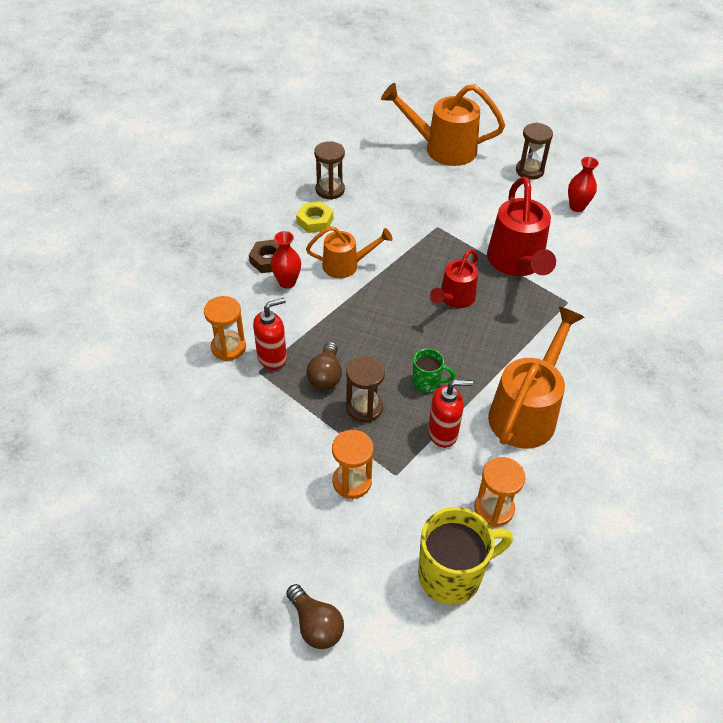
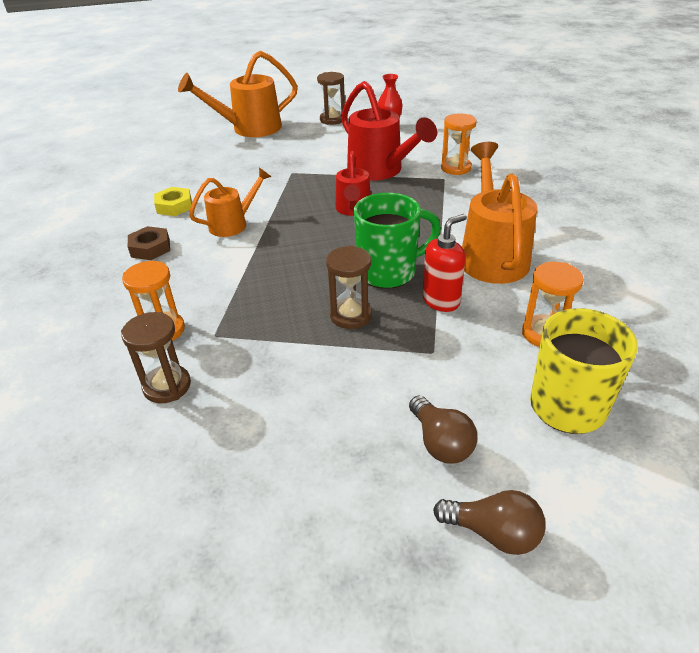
camera: 30 degrees left, 10 degrees down
red soap dispenser [253,298,287,370] -> none
red vase [271,231,301,289] -> none
brown light bulb [306,342,342,390] -> brown light bulb moved to [409,395,477,464]
brown hourglass [314,141,345,200] -> brown hourglass moved to [121,312,191,403]
orange hourglass [332,430,373,499] -> orange hourglass moved to [441,114,477,175]
green mug [412,348,455,392] -> green mug [354,193,441,289], size x1.92

